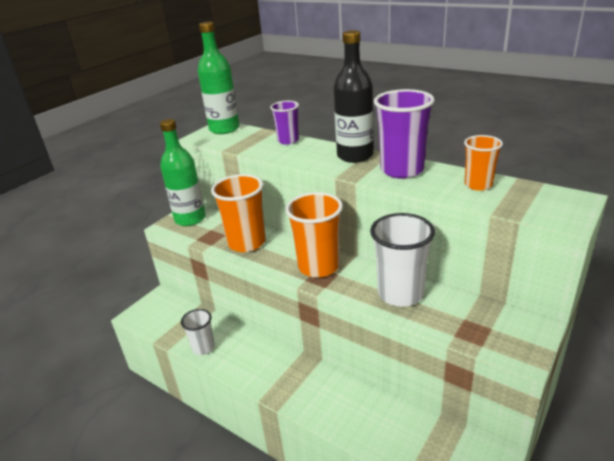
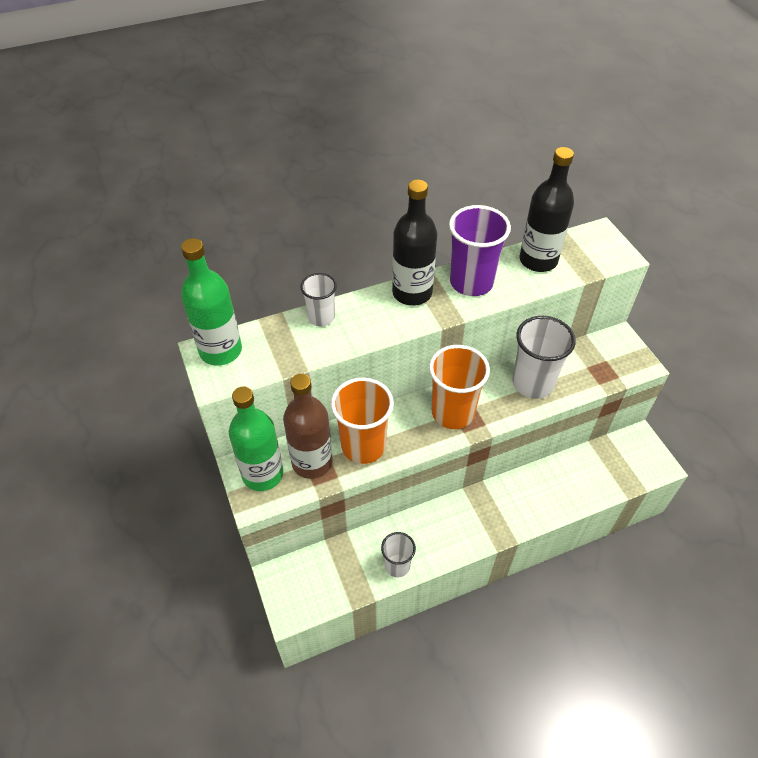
camera: 60 degrees left, 20 degrees up
purple cup [270,101,299,145] -> white cup [300,273,337,326]
orange cup [464,135,503,191] -> black bottle [520,147,574,272]
none -> brown bottle [283,374,333,479]

